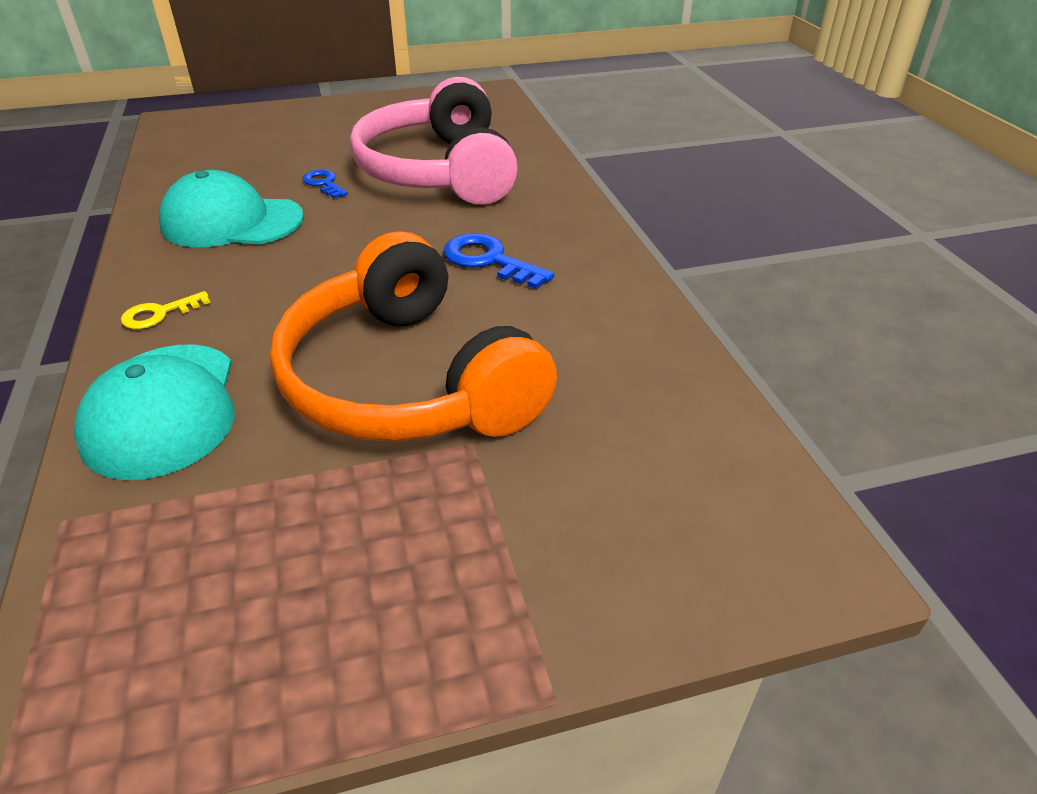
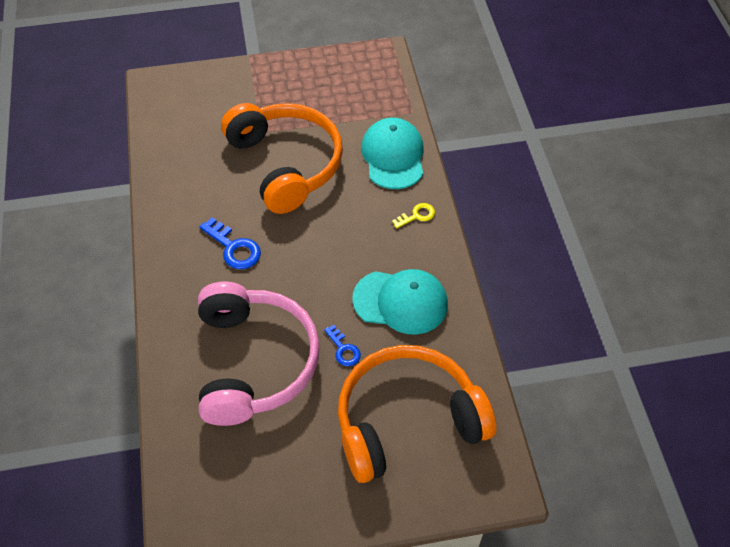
camera: 175 degrees left, 15 degrees up
none -> orange headphones [338,345,497,483]

